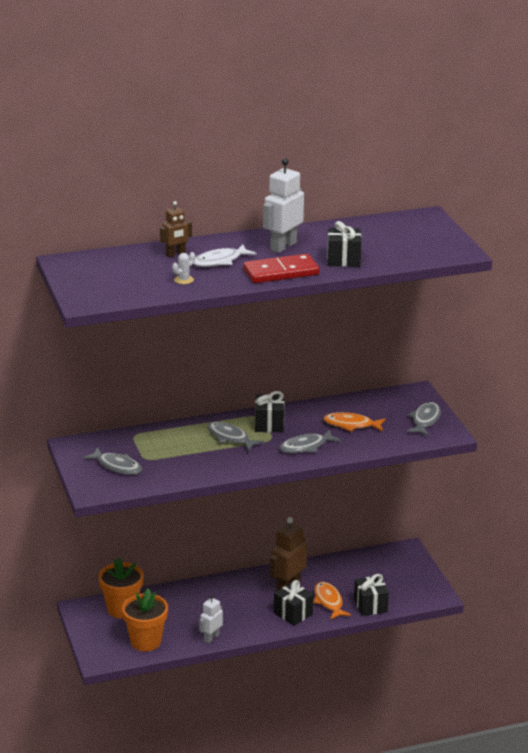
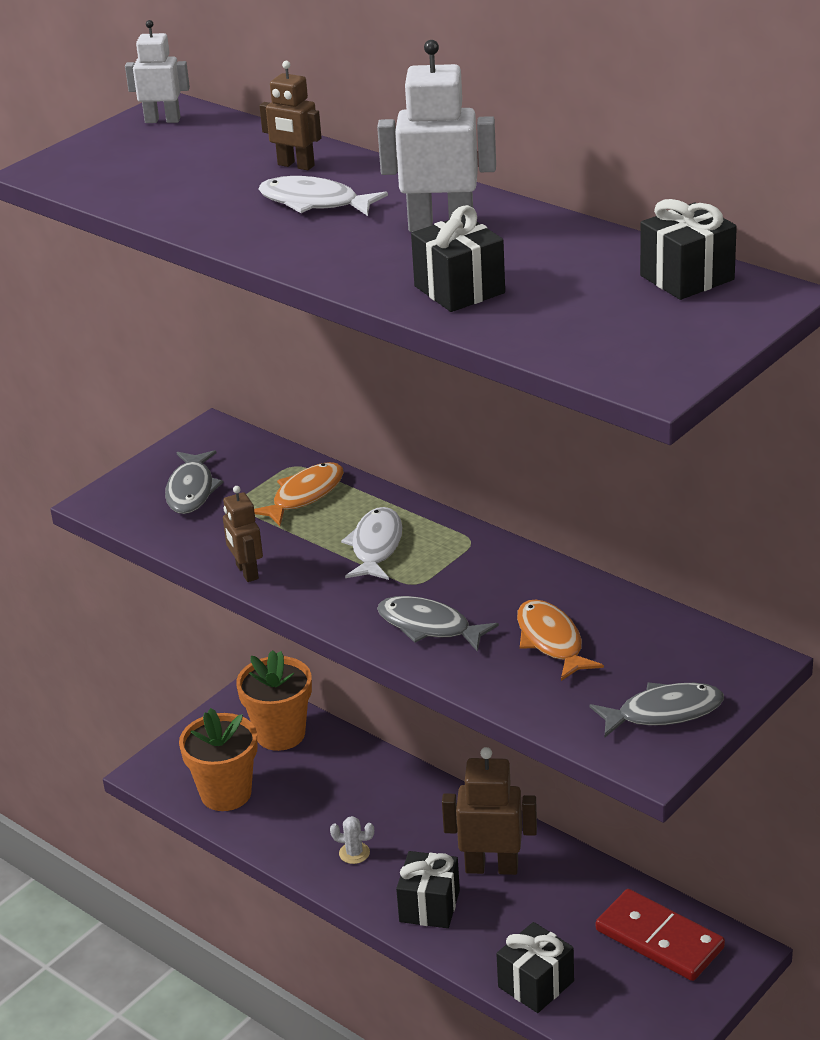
camera: 60 degrees right, 5 degrees up
white cactus [172,252,195,284] -> white cactus moved to [330,816,374,864]
white robot [199,595,223,643] -> white robot moved to [125,20,190,123]
grey fish [207,422,264,452] -> white fish [341,507,403,580]
red domino [243,254,319,283] -> red domino moved to [596,889,725,981]
black gift [255,391,284,432] -> black gift moved to [640,199,737,300]
orange fish [314,582,351,620] -> orange fish moved to [254,462,344,526]
none -> brown robot [223,486,263,582]

